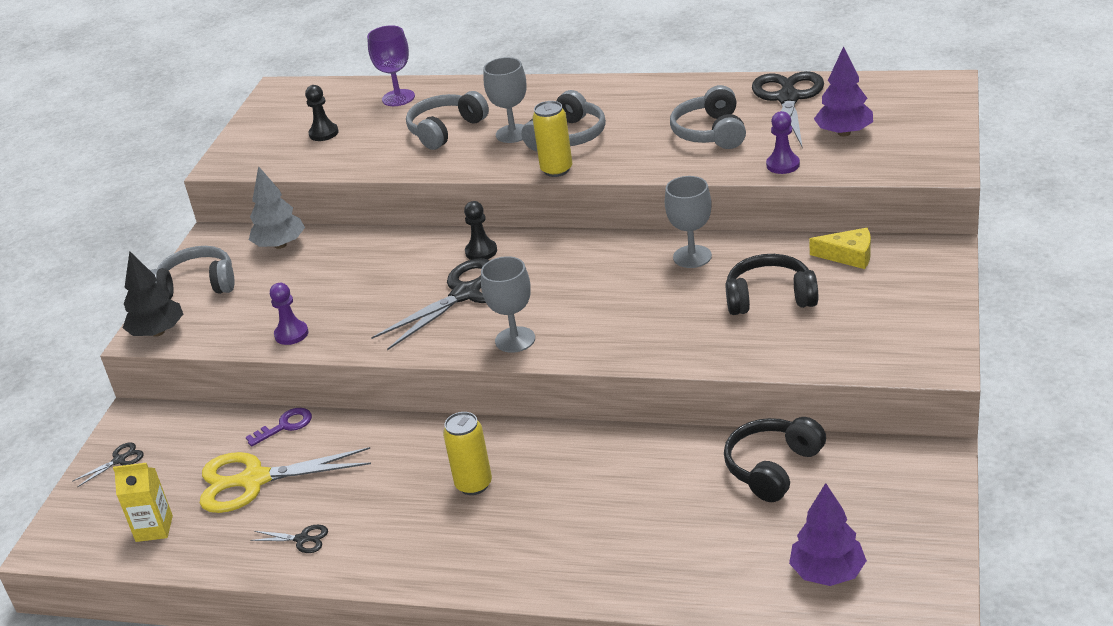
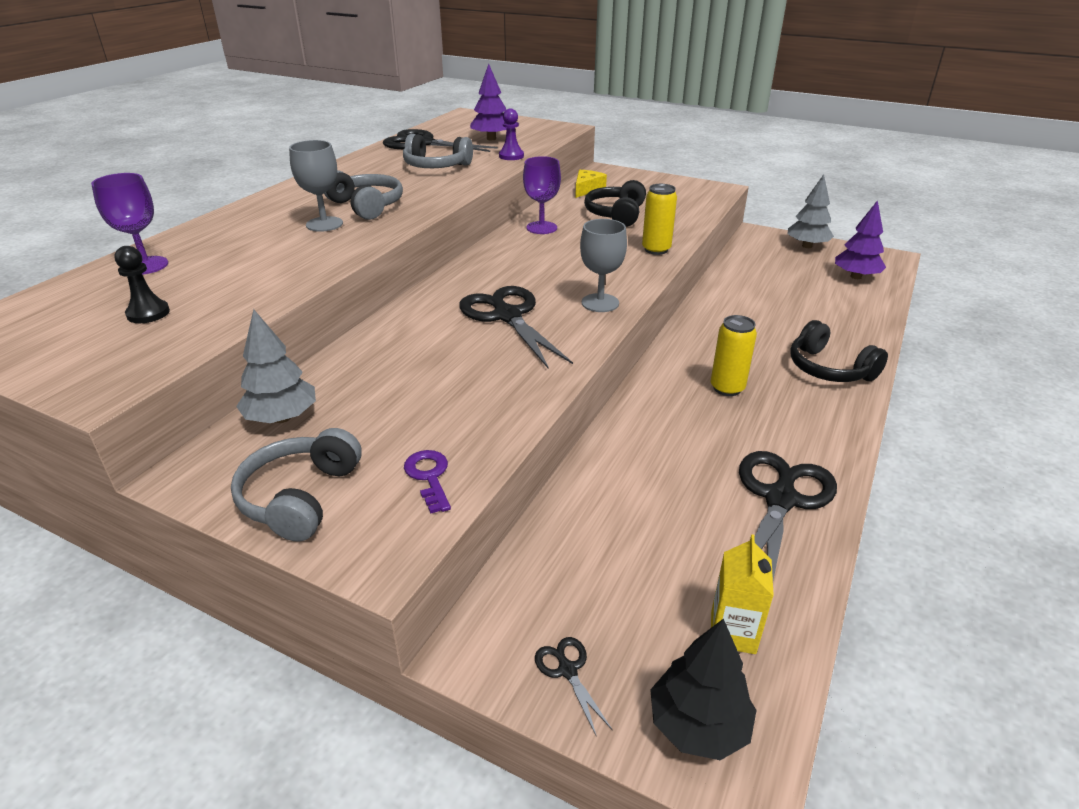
camera: 80 degrees left, 0 degrees up
black tree [123,251,183,337] -> black tree moved to [650,618,757,760]
yellow scissors [200,447,371,513] -> none
purple key [246,408,312,447] -> purple key moved to [404,450,451,514]
black scissors [250,525,328,553] -> black scissors [739,451,837,580], size x2.32
purple pawn [270,283,308,345] -> none
grey headphones [406,91,489,150] -> none
black pawn [464,201,497,260] -> none
yellow can [532,101,572,177] -> yellow can moved to [642,184,677,255]
grey goblet [665,176,712,268] -> purple goblet [523,156,561,234]
black headphones [724,417,826,502] -> black headphones moved to [790,320,888,382]
none -> grey tree [788,174,834,248]

